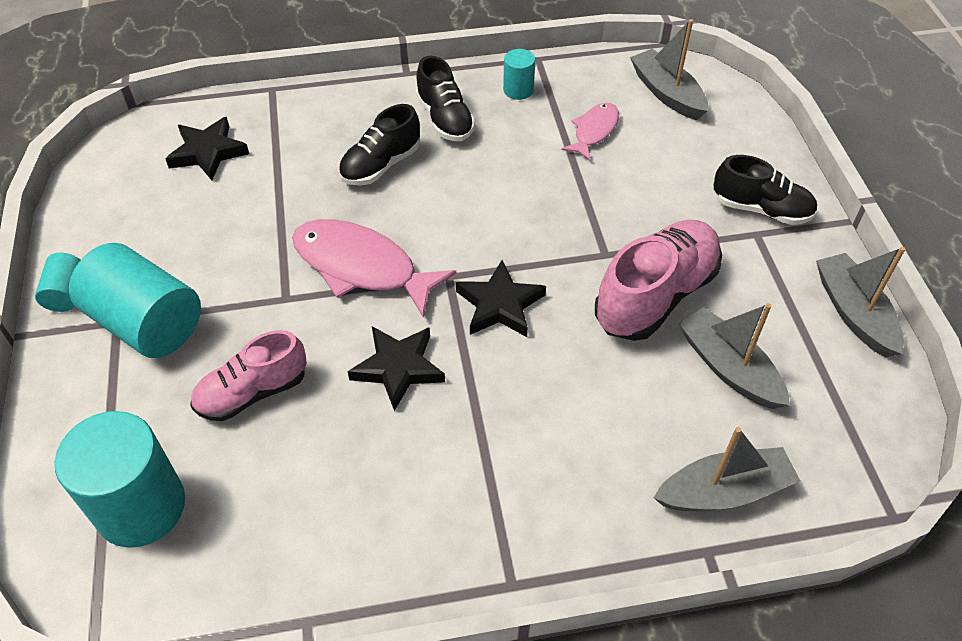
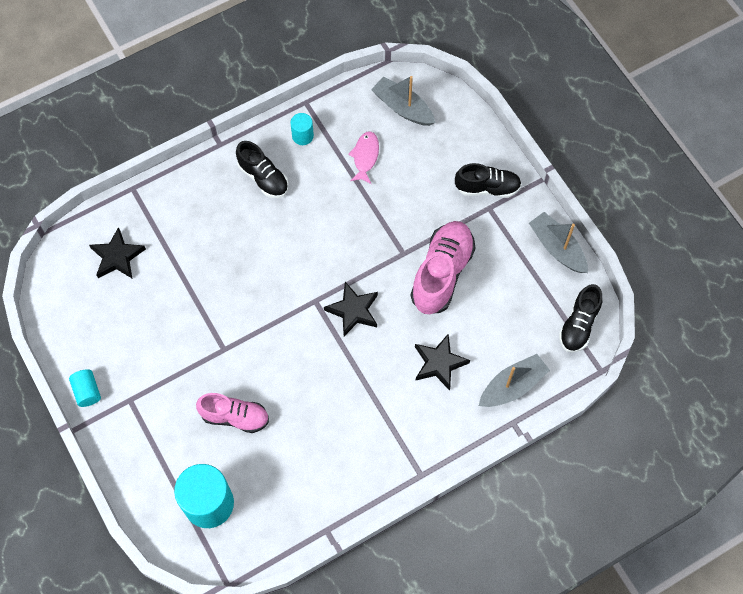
camera: 20 degrees left, 15 degrees up
turquoise cylinder [69,243,201,358] -> none
pink shoe [190,330,307,421] -> pink shoe turned 120 degrees counterclockwise [196,393,269,433]
pink fish [292,219,456,318] -> none
black shoe [339,104,420,185] -> black shoe moved to [559,284,603,352]
black star [347,326,445,411] -> black star moved to [415,334,470,391]
grey boat [679,303,790,409] -> none

